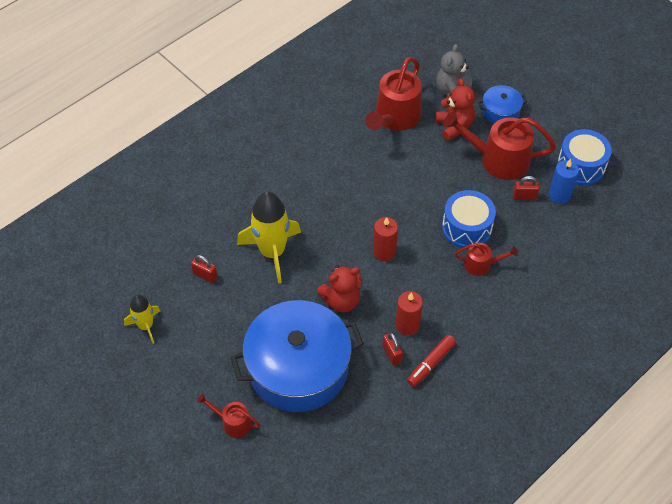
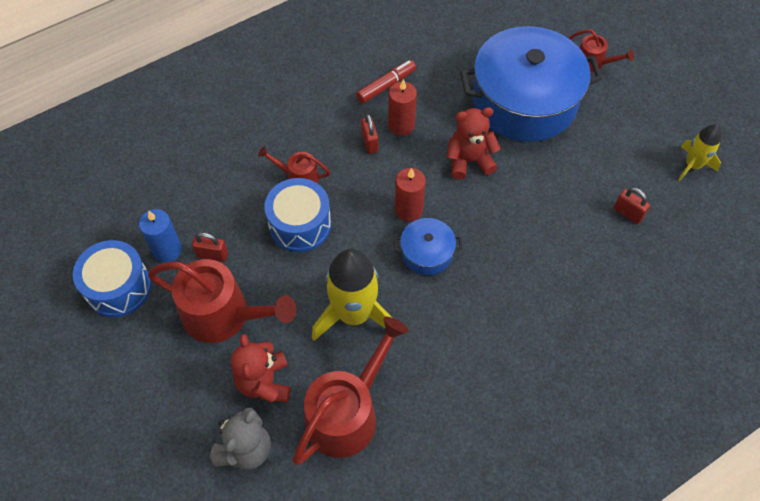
camera: 170 degrees left, 5 degrees up
yellow rocket [237,191,301,284] -> yellow rocket moved to [312,249,391,341]
red padlock [382,332,403,366] -> red padlock moved to [361,114,378,154]
blue pot [478,85,527,123] -> blue pot moved to [394,218,462,275]

